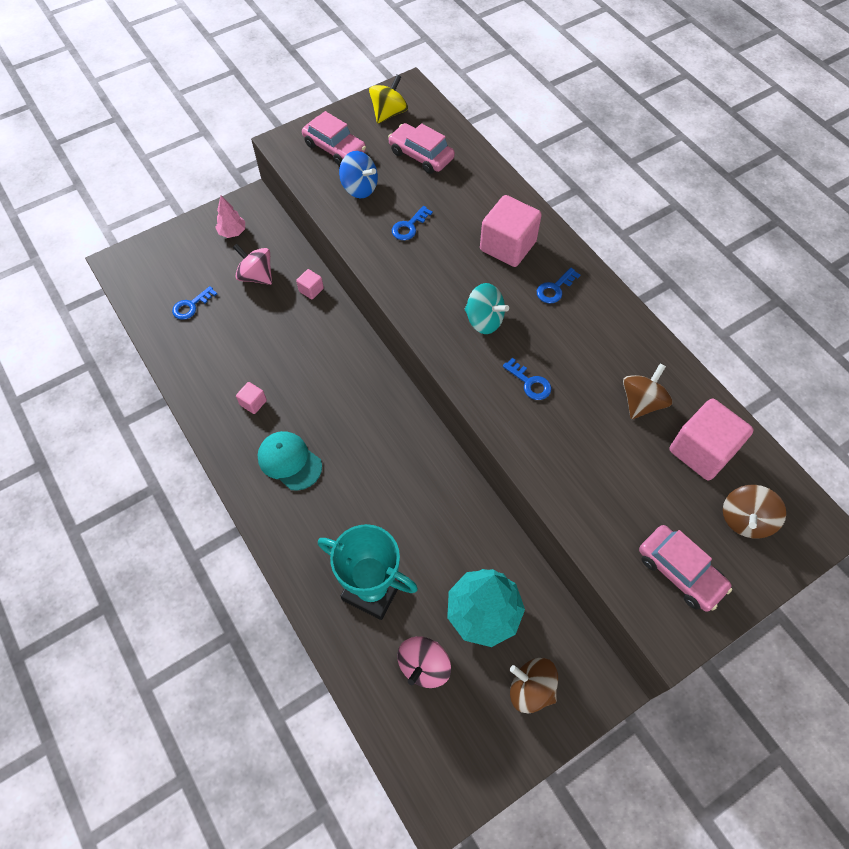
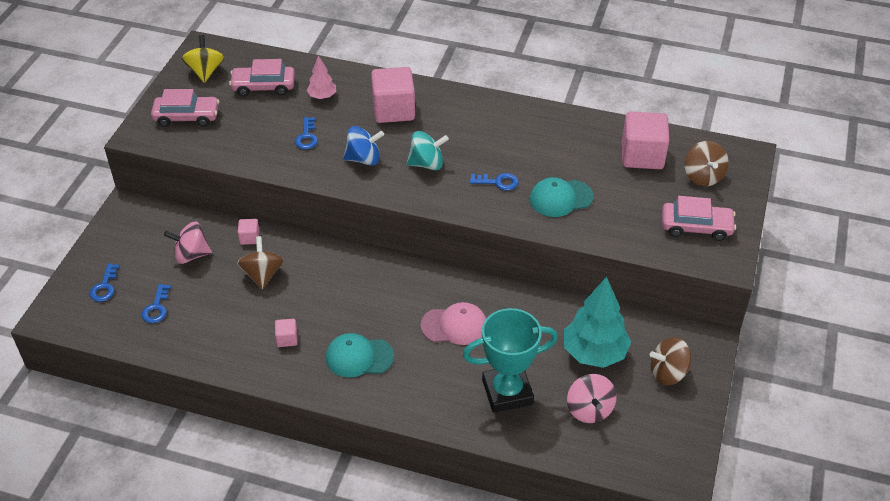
camera: 40 degrees left, 15 degrees down
pink tree [215,196,245,238] -> pink tree moved to [307,56,336,99]
blue spinning top [339,151,378,198] -> blue spinning top moved to [343,126,384,166]
blue key [537,268,580,304] -> blue key moved to [89,264,120,302]
brown spinning top [623,363,673,419] -> brown spinning top moved to [237,236,284,290]
none -> pink cap [420,302,486,345]
none -> turquoise cap [530,177,594,217]

